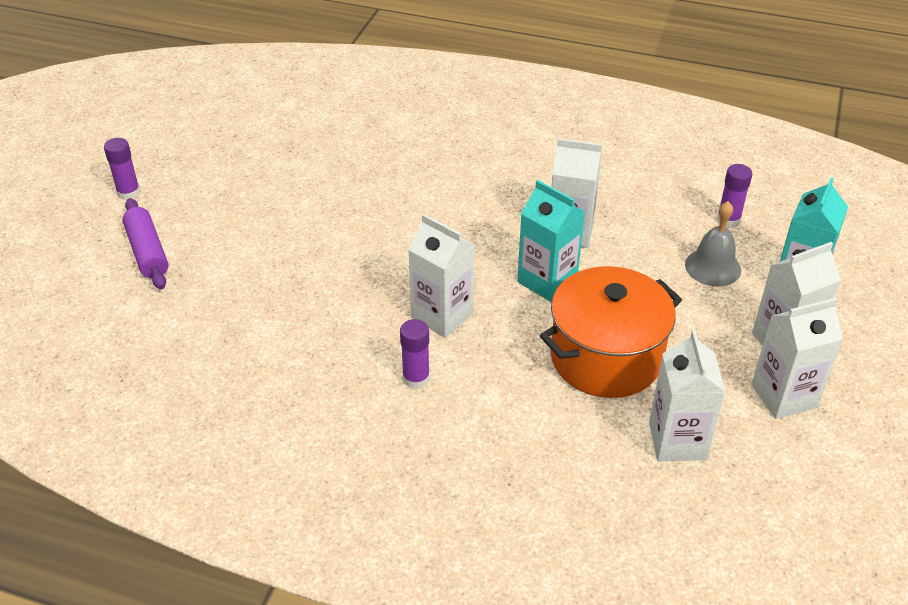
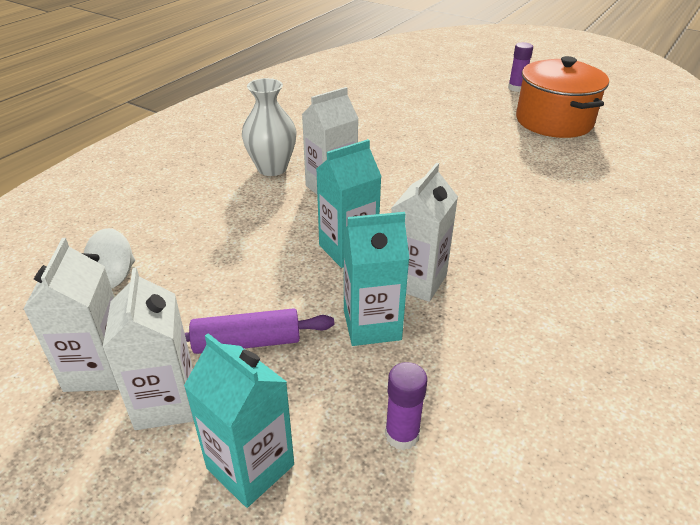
camera: 105 degrees right, 5 degrees down
purple rolling pin [122,198,168,289] -> purple rolling pin moved to [185,308,334,354]
purple glue stick [400,319,430,389] -> white vase [242,78,296,176]
orange pot [540,266,682,398] -> orange pot moved to [516,56,609,138]
white carton [649,330,726,461] -> white spinning top [82,228,135,288]
grey bell [685,201,741,287] -> none
none -> turquoise carton [343,212,410,346]

